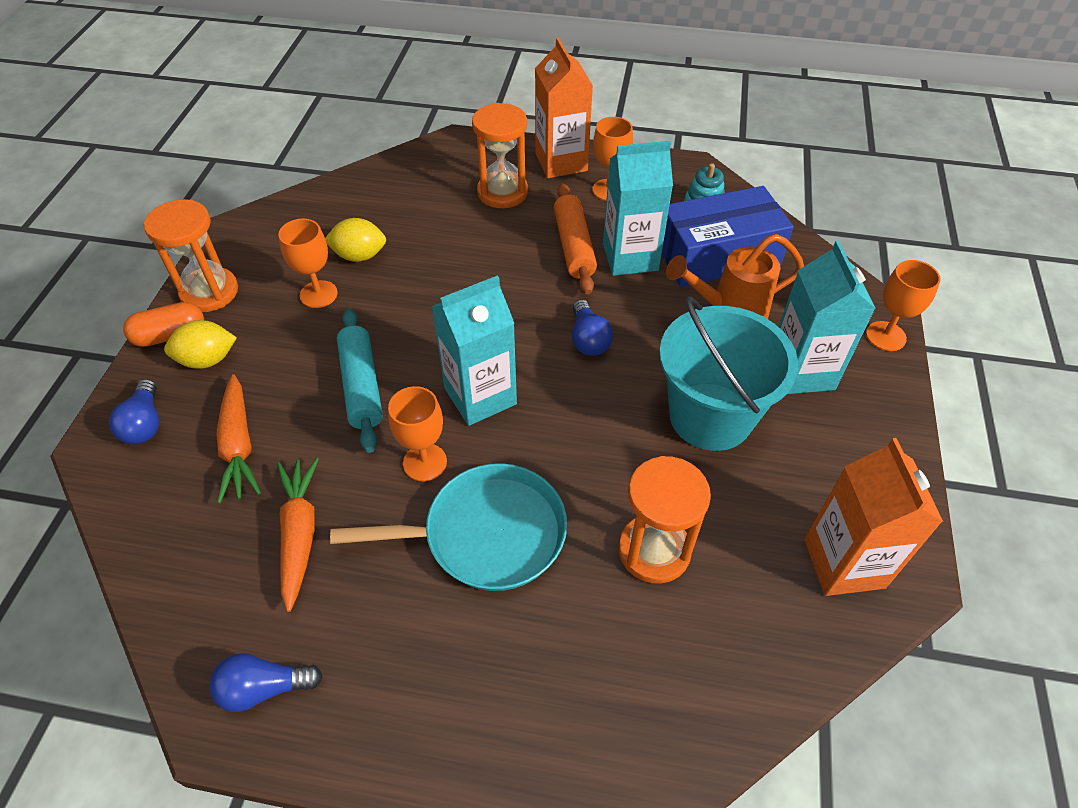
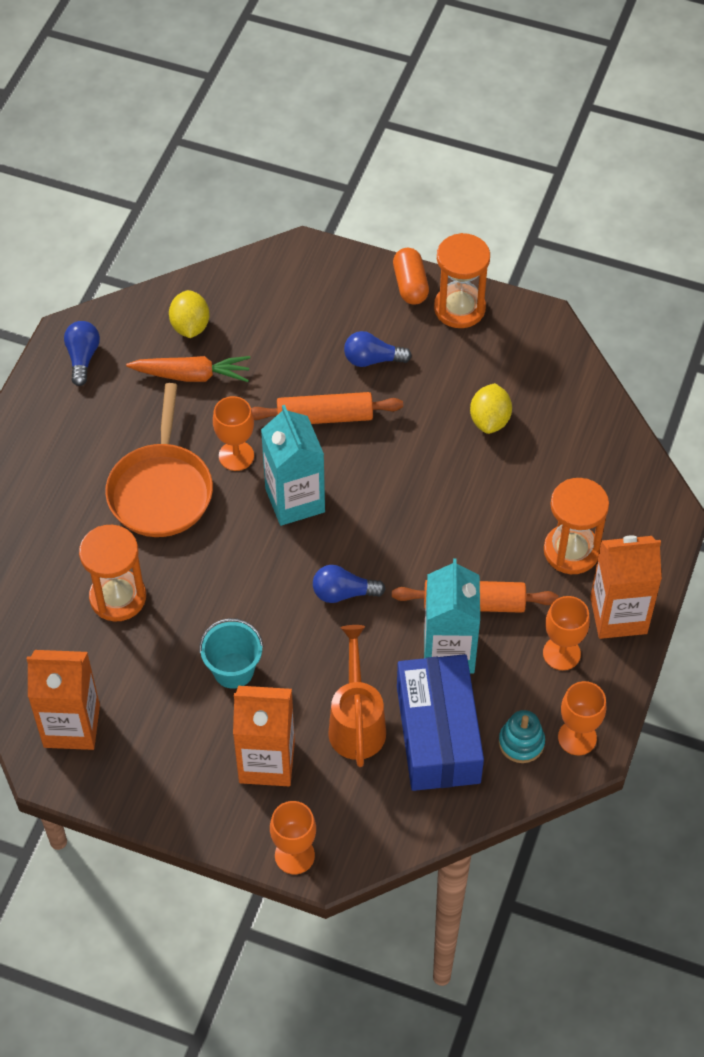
camera: 100 degrees right, 5 degrees up
blue light bulb [109,379,159,444] -> blue light bulb moved to [344,331,412,367]
yellow lemon [164,320,237,369] -> yellow lemon moved to [169,290,210,338]
orange carrot [217,374,261,504] -> none
orange goblet [278,219,338,308] -> orange goblet moved to [558,681,606,755]
turquoise pan [330,463,567,591] -> orange pan [105,383,213,537]
turquoise rolling pin [337,309,383,453] -> orange rolling pin [251,392,403,424]
turquoise bucket [659,297,798,451] -> turquoise bucket [199,618,263,689], size x0.54
turquoise carton [779,241,876,394] -> orange carton [233,686,295,786]

